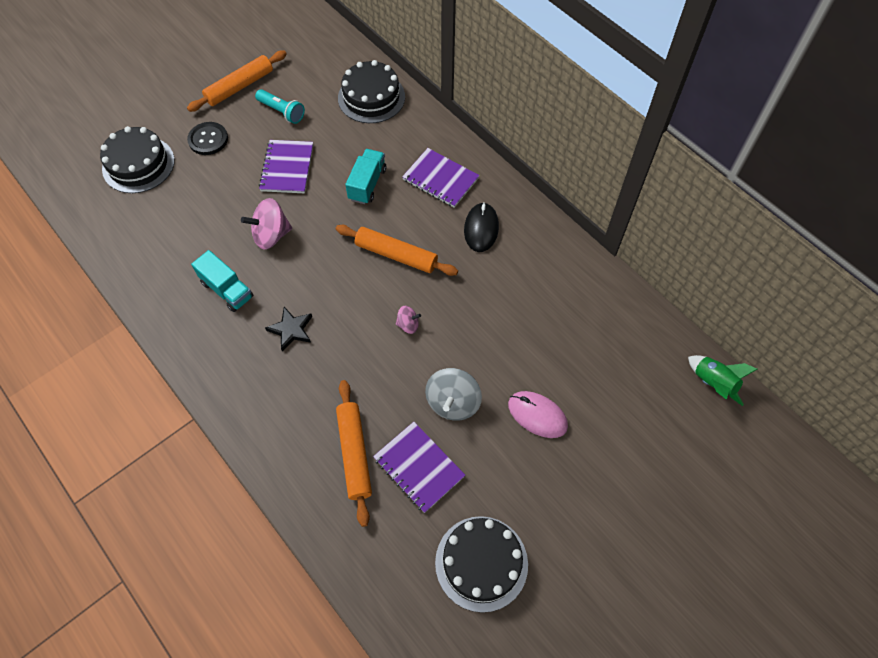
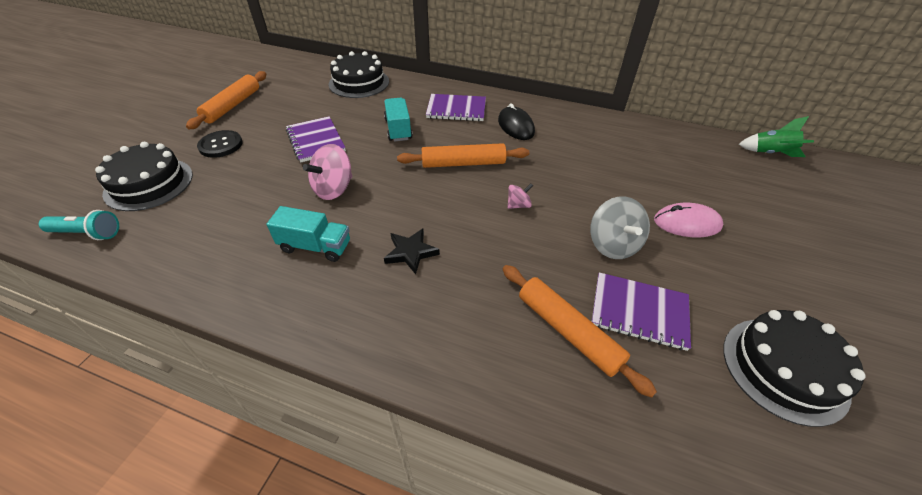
camera: 30 degrees left, 15 degrees down
turquoise flashlight [255,89,305,124] -> turquoise flashlight moved to [39,210,119,240]

